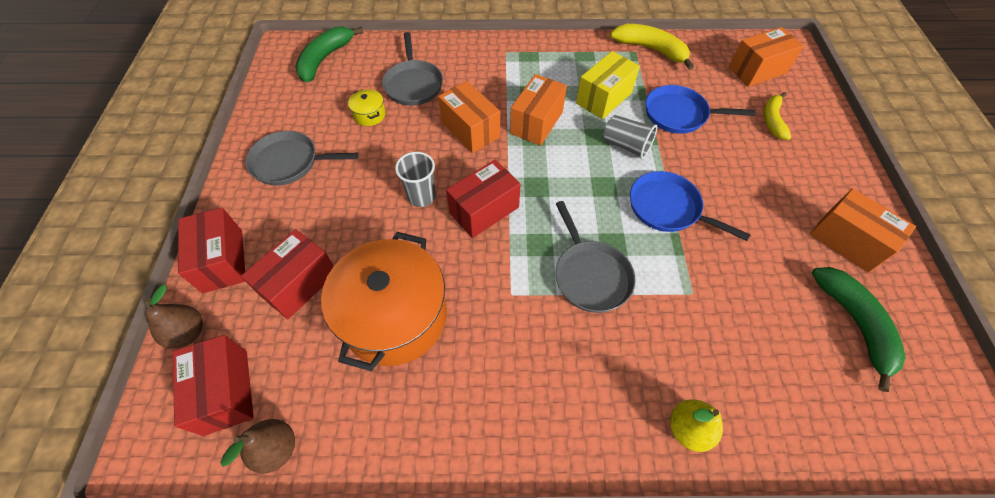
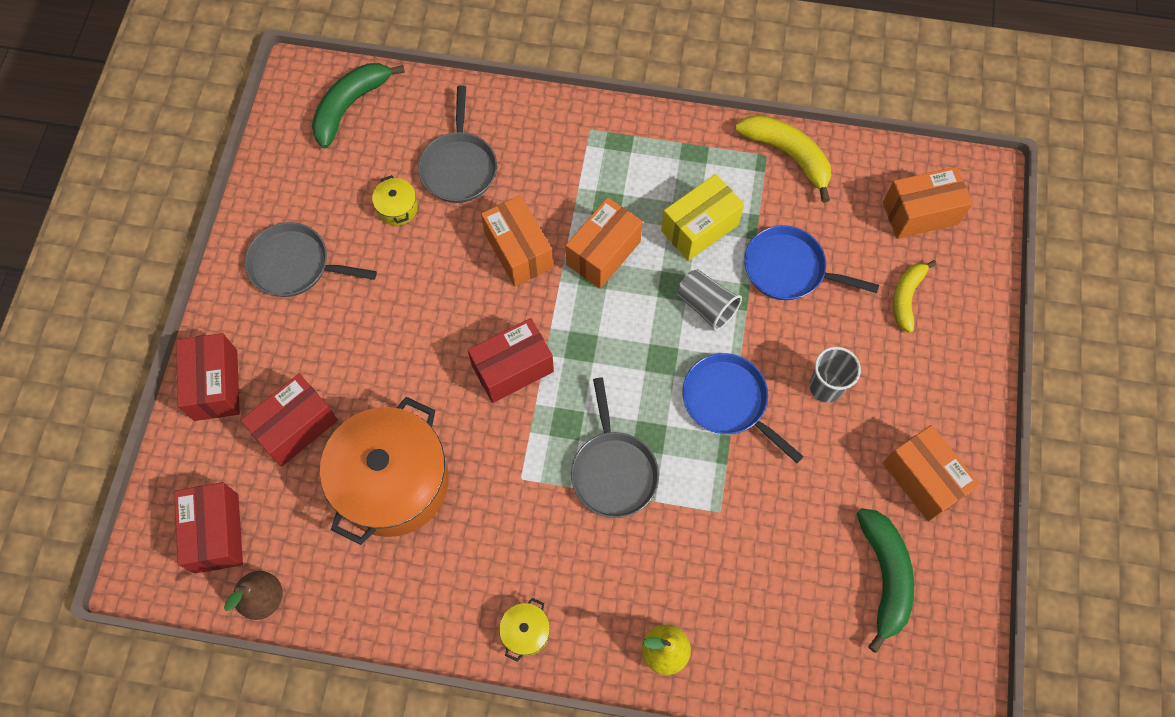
camera: 10 degrees right, 10 degrees up
brown pear [143,284,203,349] -> none
grey cup [395,152,436,207] -> grey cup moved to [809,347,861,403]
none -> yellow pot [499,598,550,662]

